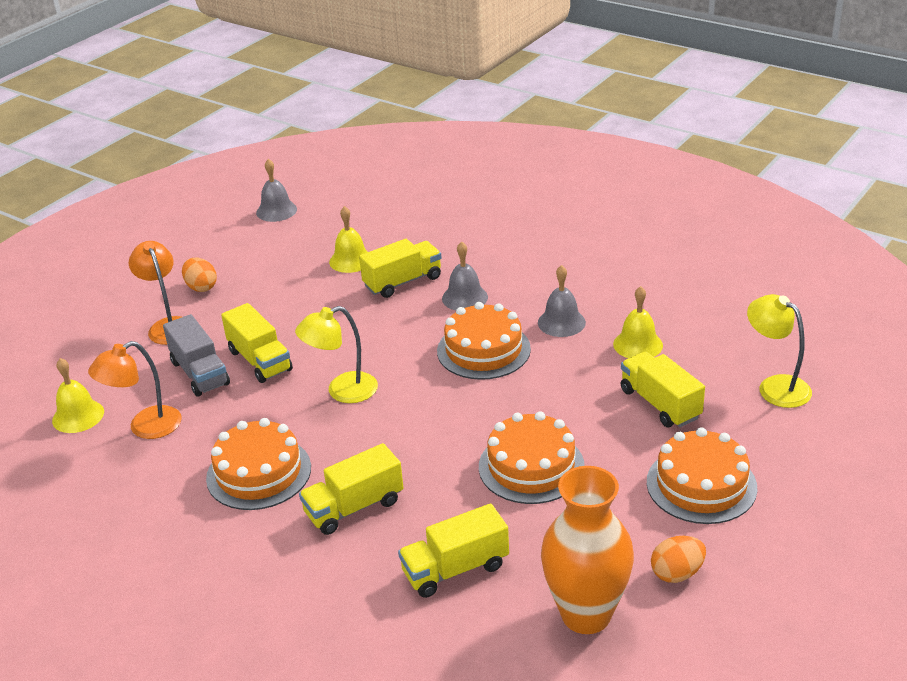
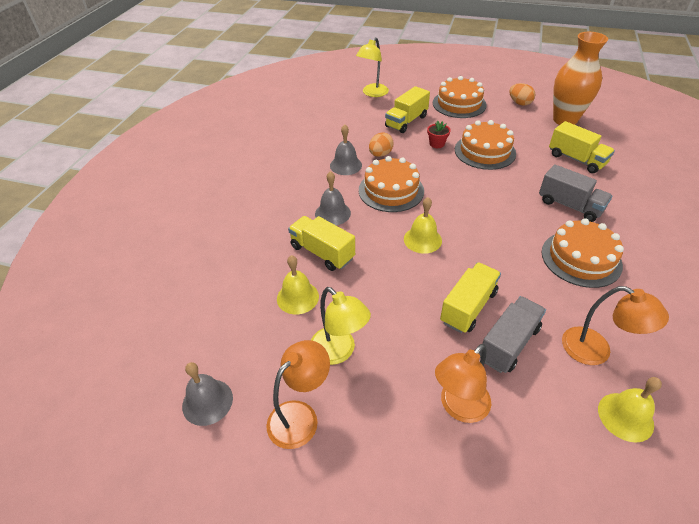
camera: 110 degrees left, 10 degrees up
orange egg [182,258,217,292] -> orange egg moved to [369,132,394,157]
yellow lamp [295,306,378,403] -> yellow lamp moved to [311,287,371,365]
yellow truck [299,443,403,535] -> grey truck [539,164,613,222]
yellow bell [613,286,663,358] -> yellow bell moved to [404,197,442,254]
none -> orange lamp [266,340,330,449]
none -> red flower pot [427,121,451,148]

